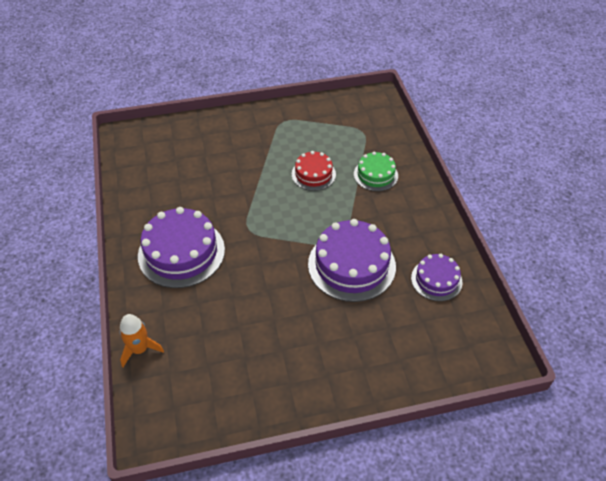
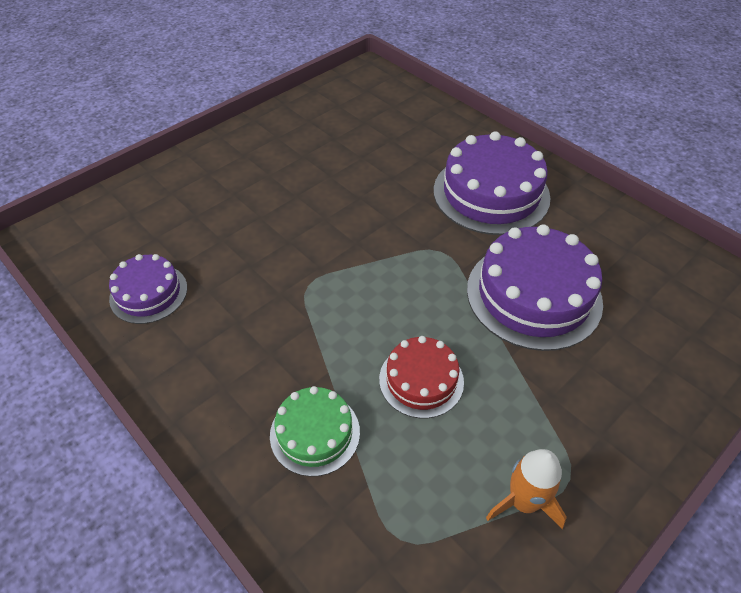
camera: 150 degrees right, 0 degrees up
orange rocket [120,314,164,367] -> orange rocket moved to [486,449,567,529]
purple cake [308,219,396,302] -> purple cake moved to [467,224,603,351]

